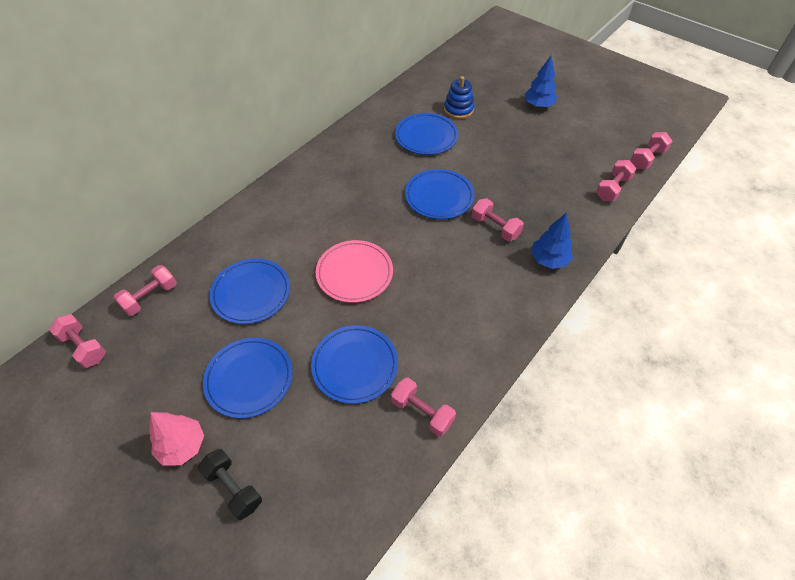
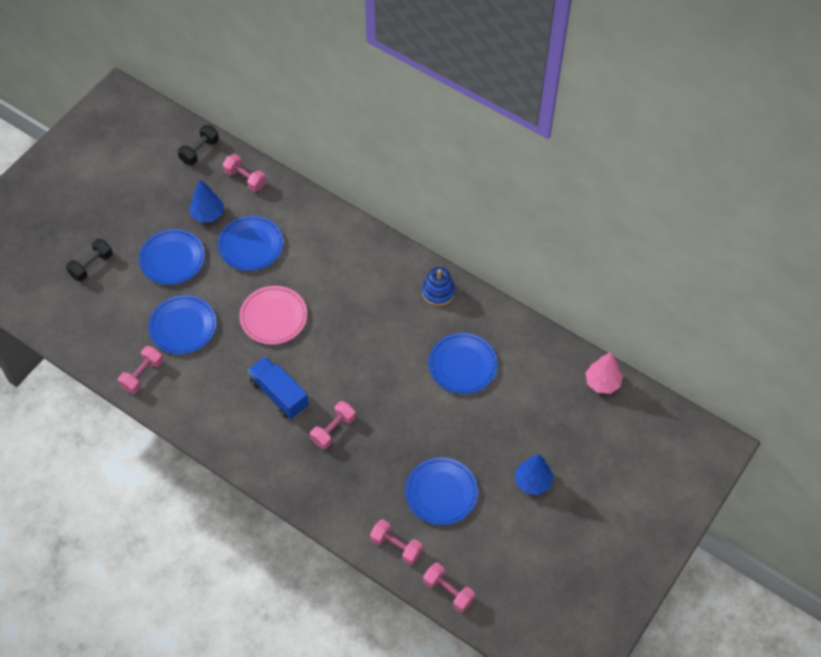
camera: 85 degrees right, 5 degrees up
pink dumbbell [49,314,106,368] -> black dumbbell [178,125,219,165]
pink tree [149,412,204,466] -> pink tree moved to [585,352,623,394]
blue plate [405,169,475,219] -> blue plate moved to [405,457,478,525]
blue stacking toy [444,76,474,119] -> blue stacking toy moved to [422,267,455,306]
blue tree [531,212,573,269] -> blue tree moved to [189,180,224,223]
none -> blue truck [248,357,309,419]

